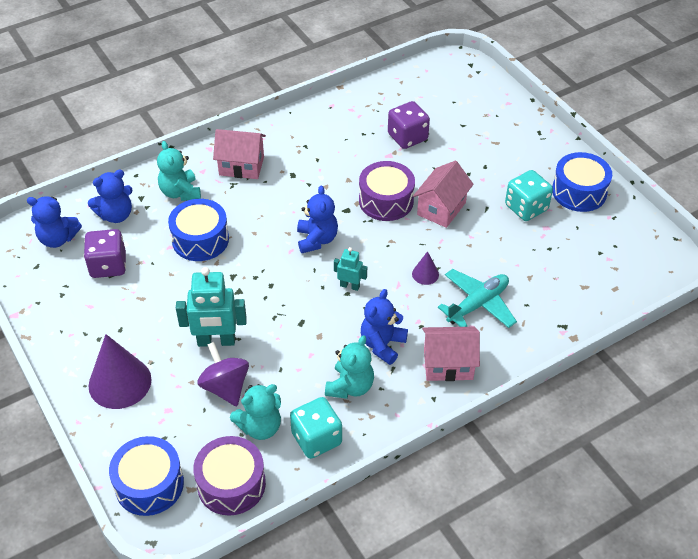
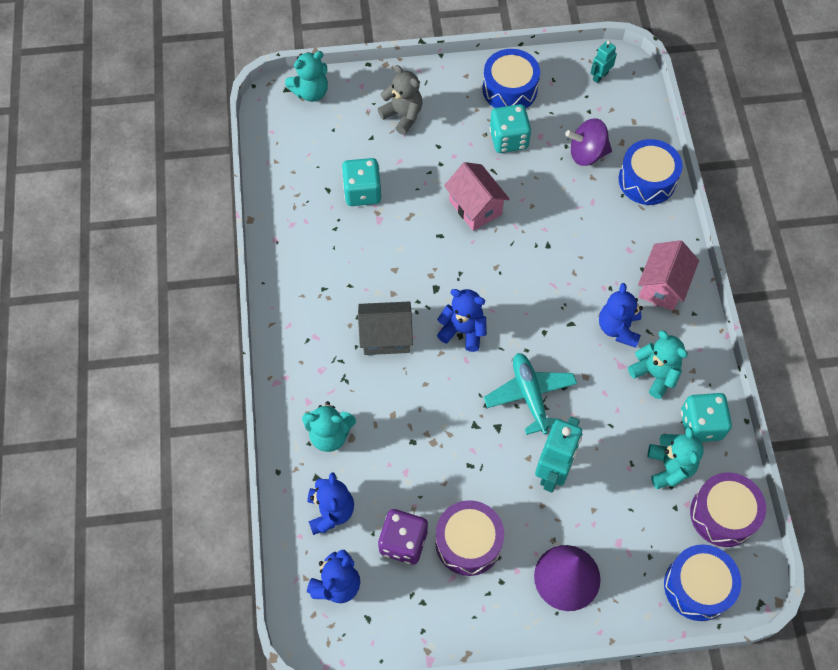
camera: 65 degrees left, 15 degrees up
blue drum [168,199,229,261] -> blue drum moved to [618,139,683,205]
purple spinning top [197,342,249,406] -> purple spinning top moved to [565,118,612,166]
pink house [213,129,266,179] -> none
turquoise robot [334,247,367,291] -> turquoise robot moved to [591,41,617,83]
purple drum [359,161,415,221] -> purple drum moved to [435,500,504,576]
blue teddy bear [361,289,408,365] -> blue teddy bear turned 45 degrees clockwise [599,283,643,348]
purple dice [388,101,430,149] -> turquoise dice [342,158,382,206]
purple cone [412,251,439,285] -> none
turquoise plane [438,269,517,328] -> turquoise plane moved to [484,353,577,435]
none -> turquoise teddy bear [285,51,328,102]
none -> grey house [358,301,413,355]
none -> grey teddy bear [378,65,423,135]

